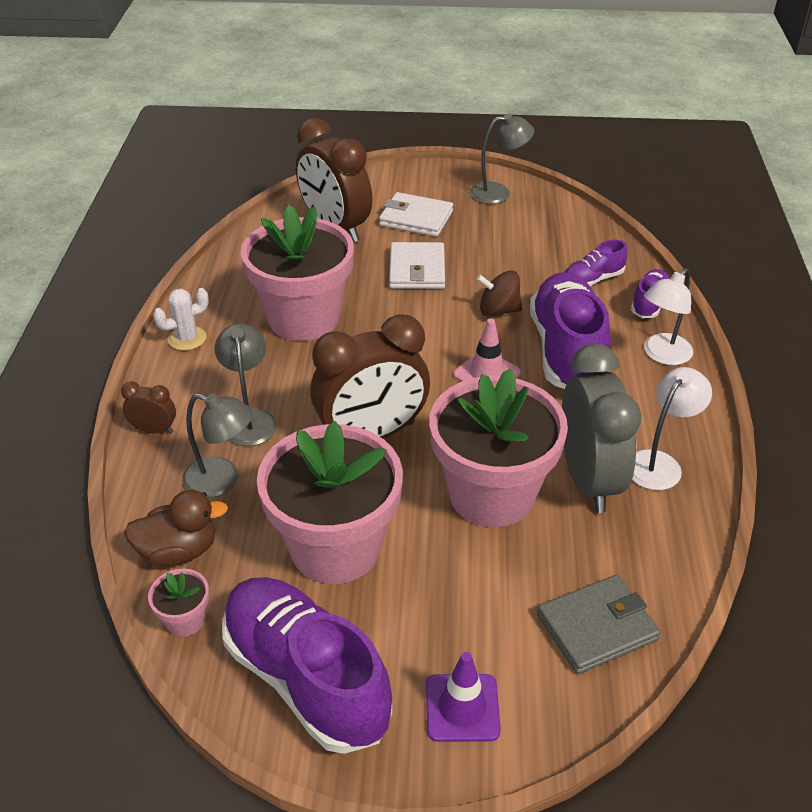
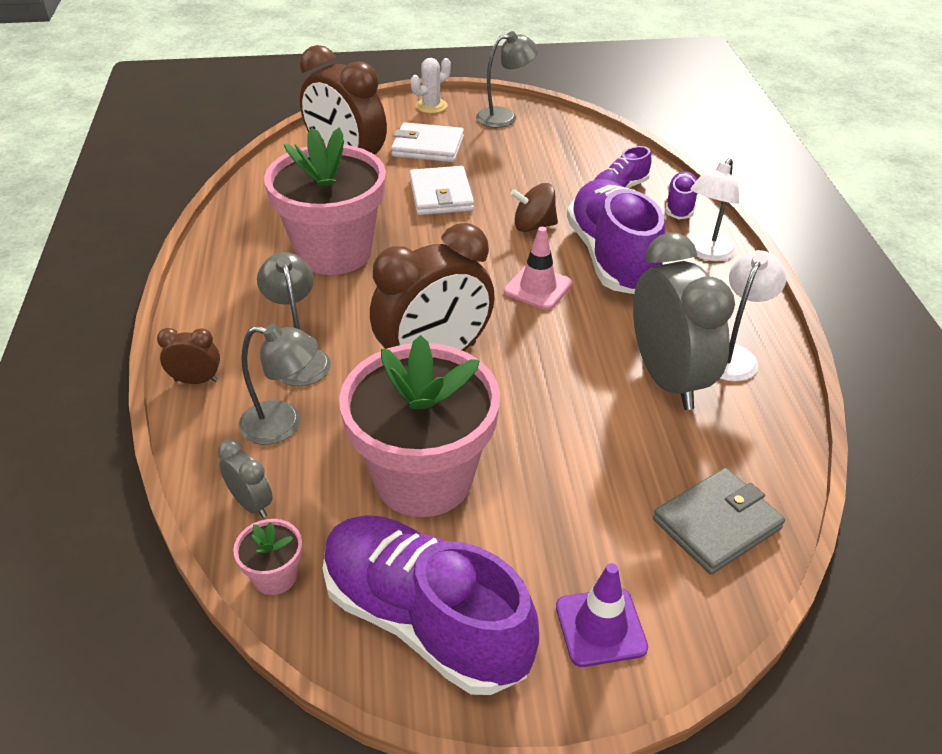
camera: 10 degrees left, 0 degrees up
brown duck [124,490,228,566] -> grey clock [218,439,273,518]
white cactus [153,288,209,351] -> white cactus moved to [411,58,451,113]
pink flower pot [429,369,568,527] -> none

